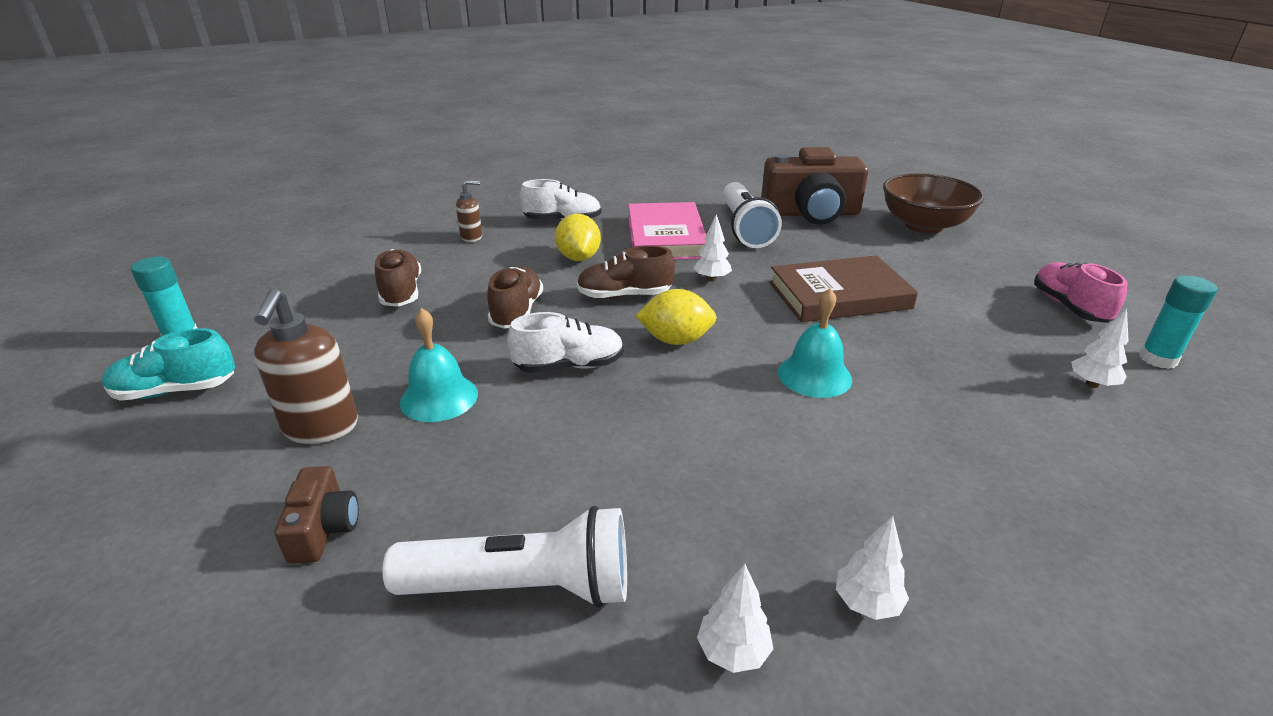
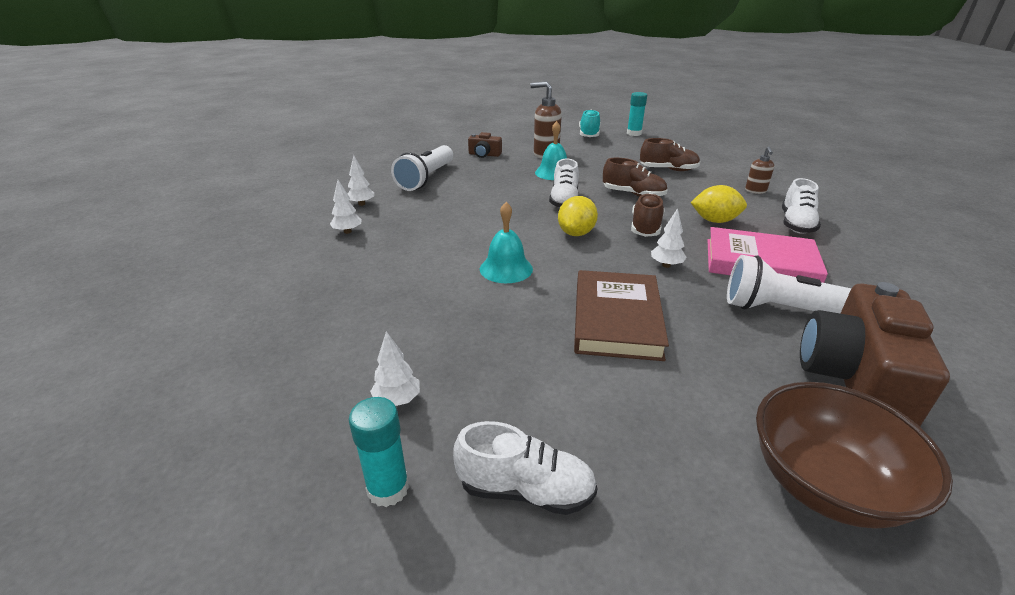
camera: 110 degrees right, 0 degrees up
pink shoe [1034,262,1127,323] -> white shoe [453,421,598,515]

